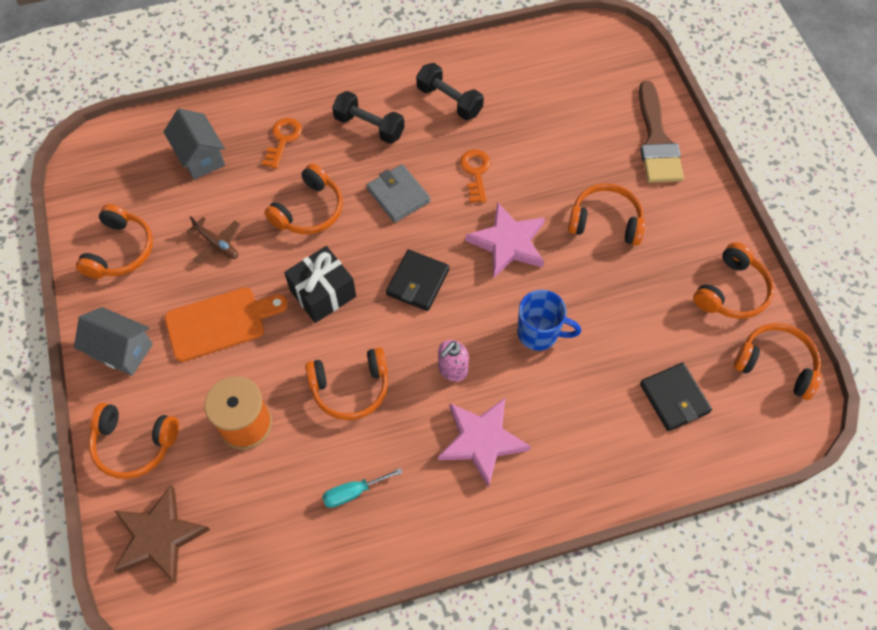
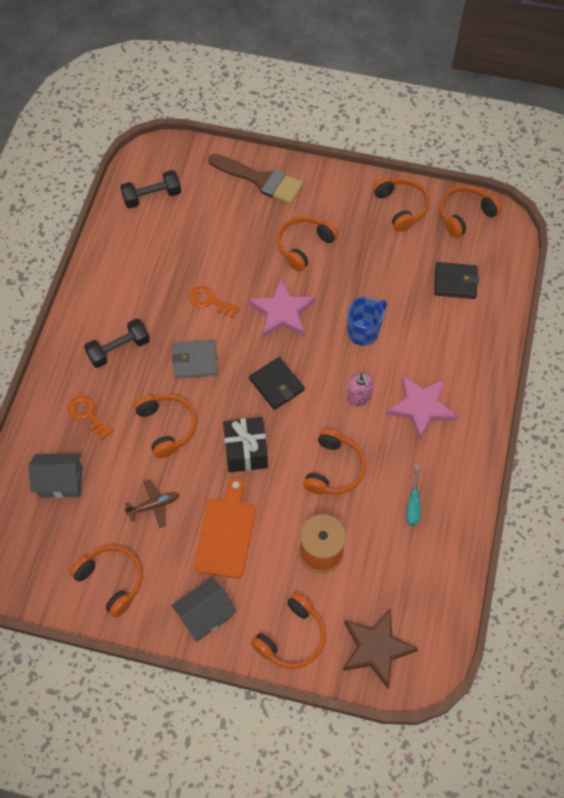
camera: 60 degrees left, 0 degrees up
black dumbbell [416,63,484,120] -> black dumbbell moved to [120,170,181,209]

